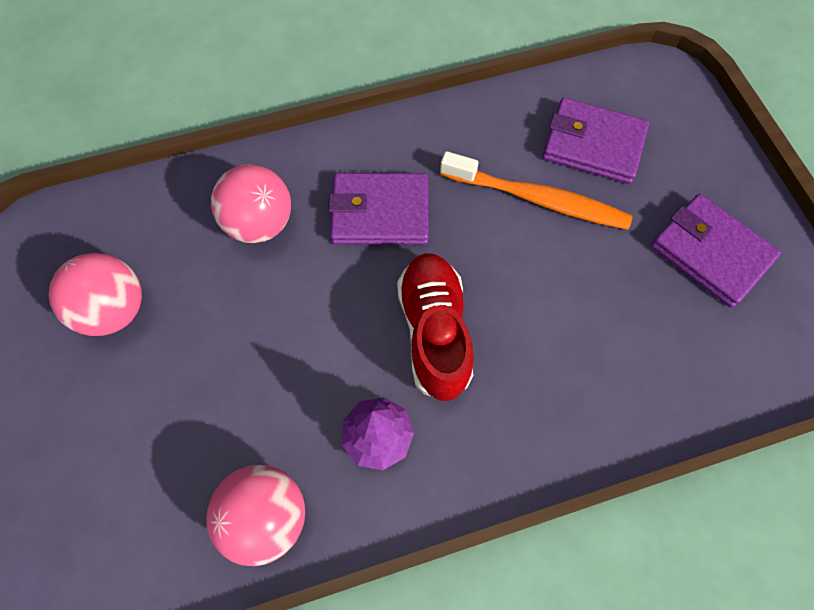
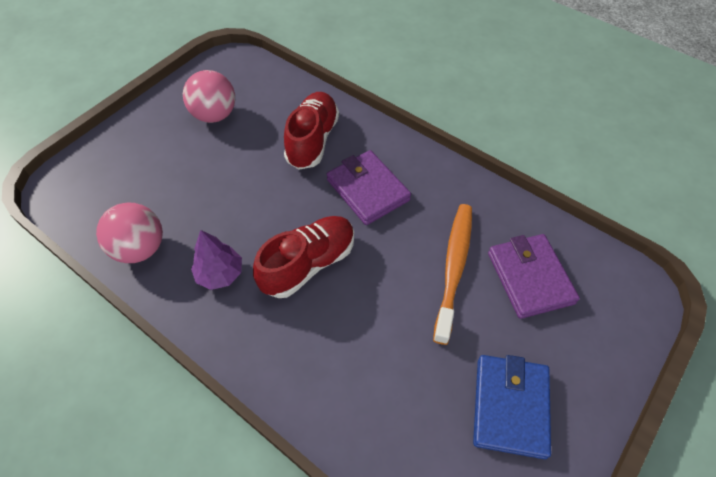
camera: 55 degrees right, 10 degrees down
pink ball [211,164,291,243] -> red shoe [284,92,339,170]
orange toothbrush [440,151,633,230] -> orange toothbrush turned 150 degrees counterclockwise [433,204,472,345]
purple wallet [651,194,781,308] -> blue wallet [473,355,551,459]

